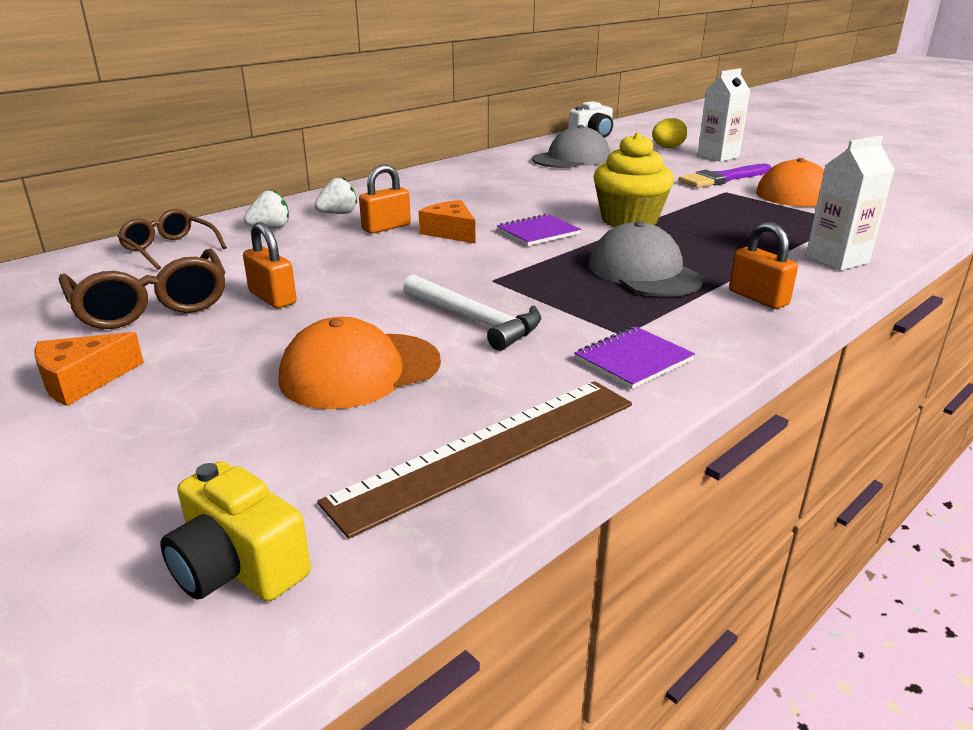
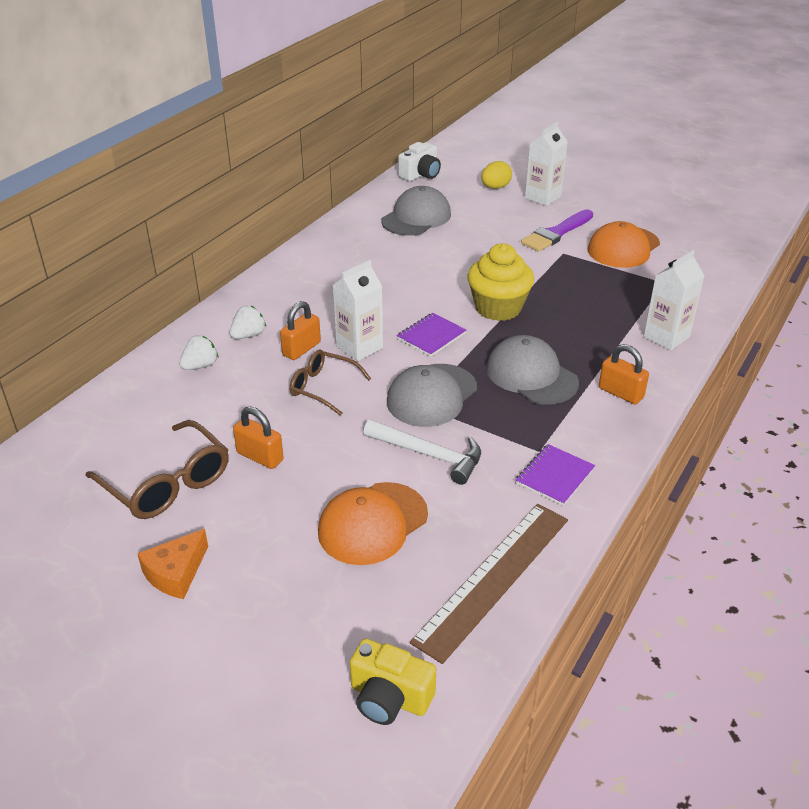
camera: 15 degrees left, 10 degrees up
brown glasses [117,209,227,270] -> brown glasses moved to [290,350,371,416]
orange cheese [419,200,475,243] -> white carton [333,260,383,361]
none -> grey cap [387,364,477,427]

